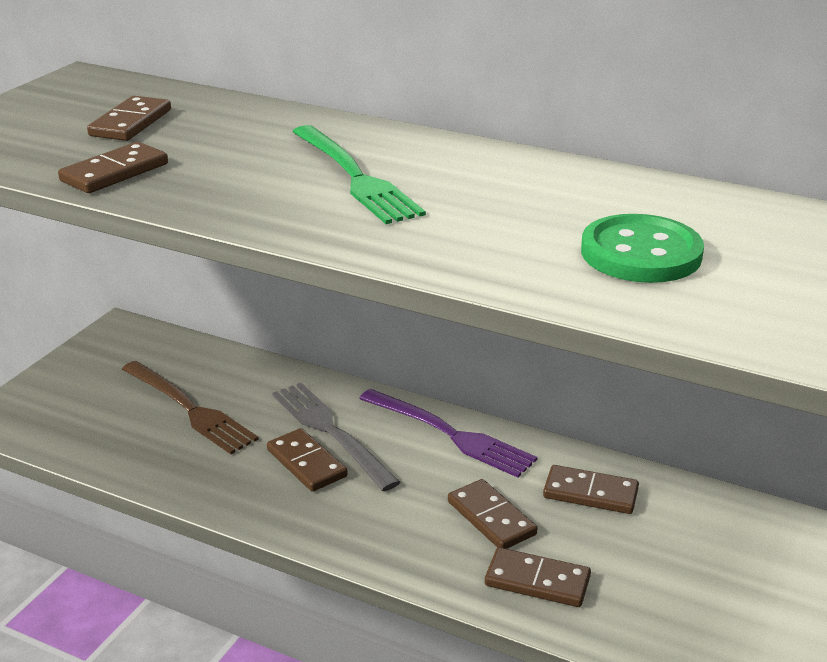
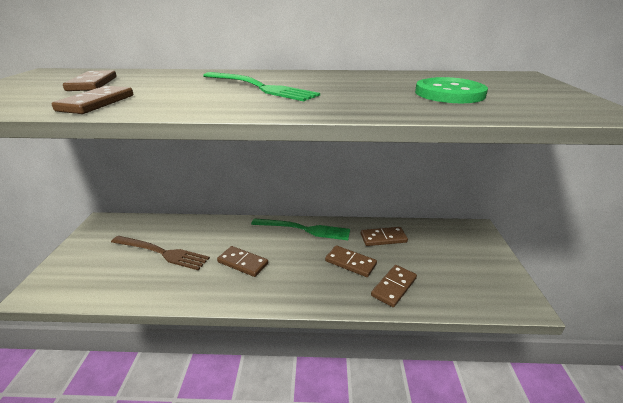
camera: 25 degrees left, 0 degrees up
grey fork [272,383,401,491] -> none
purple fork [359,389,538,478] -> green fork [251,218,350,240]
brown domino [485,547,591,607] -> brown domino turned 45 degrees counterclockwise [371,265,417,307]

